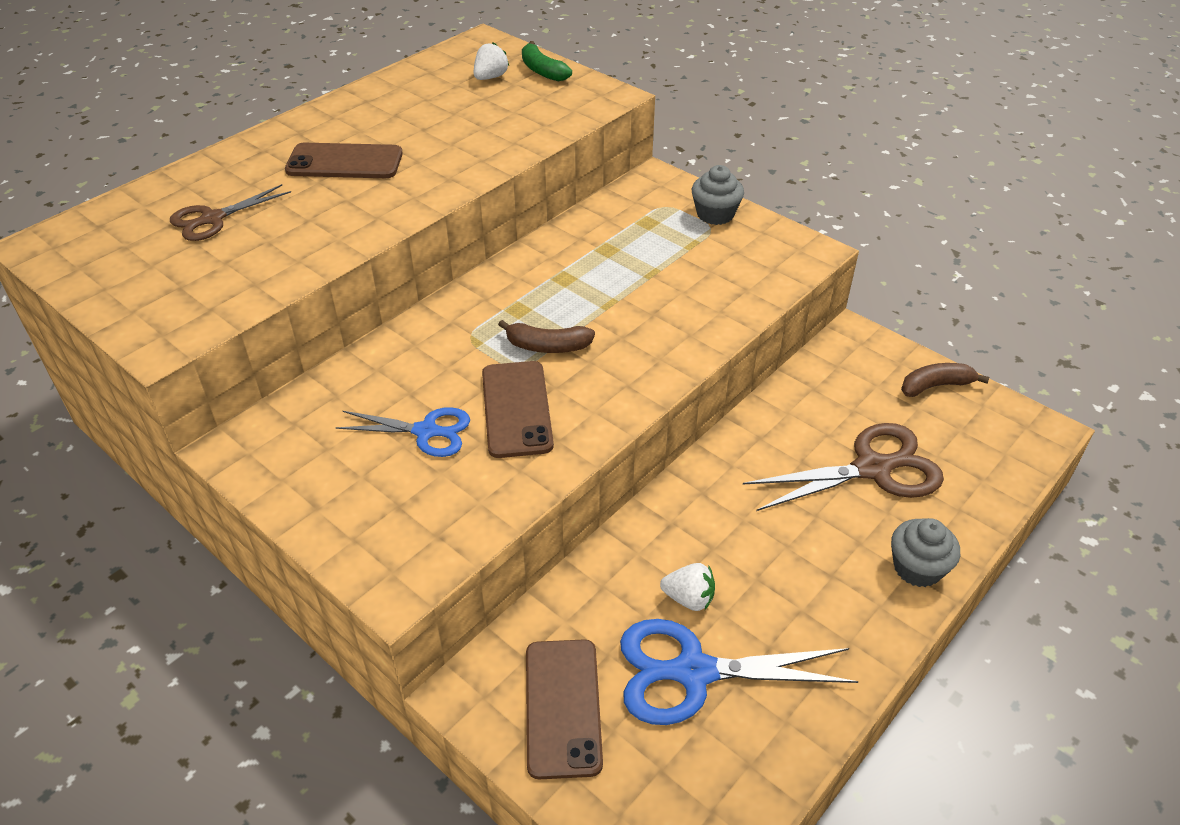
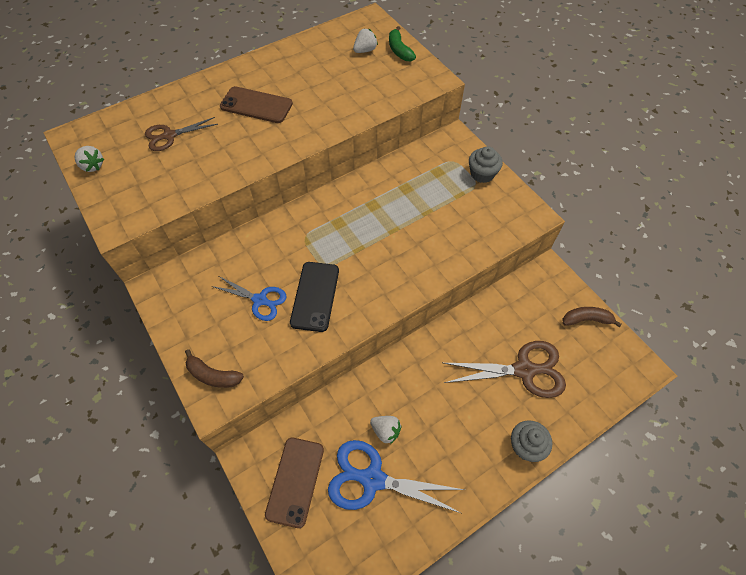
camera: 15 degrees right, 15 degrees up
brown phone [482,361,554,458] -> black phone [290,262,339,332]
brown banana [498,320,595,353] -> brown banana moved to [185,349,244,388]
none -> white strawberry [75,146,104,172]

